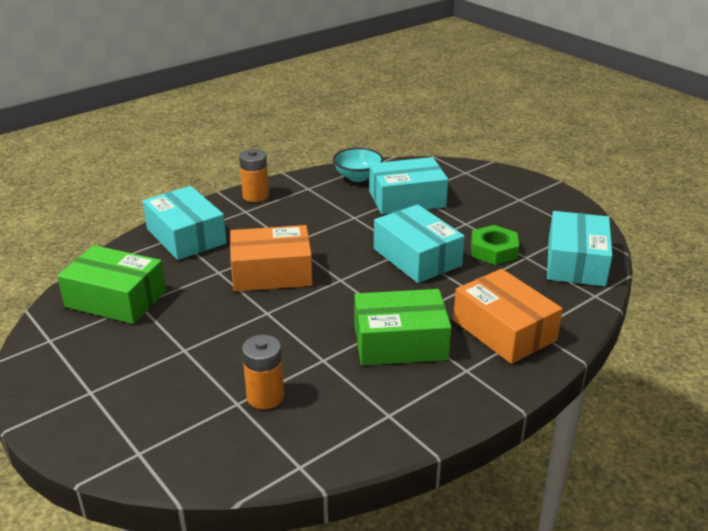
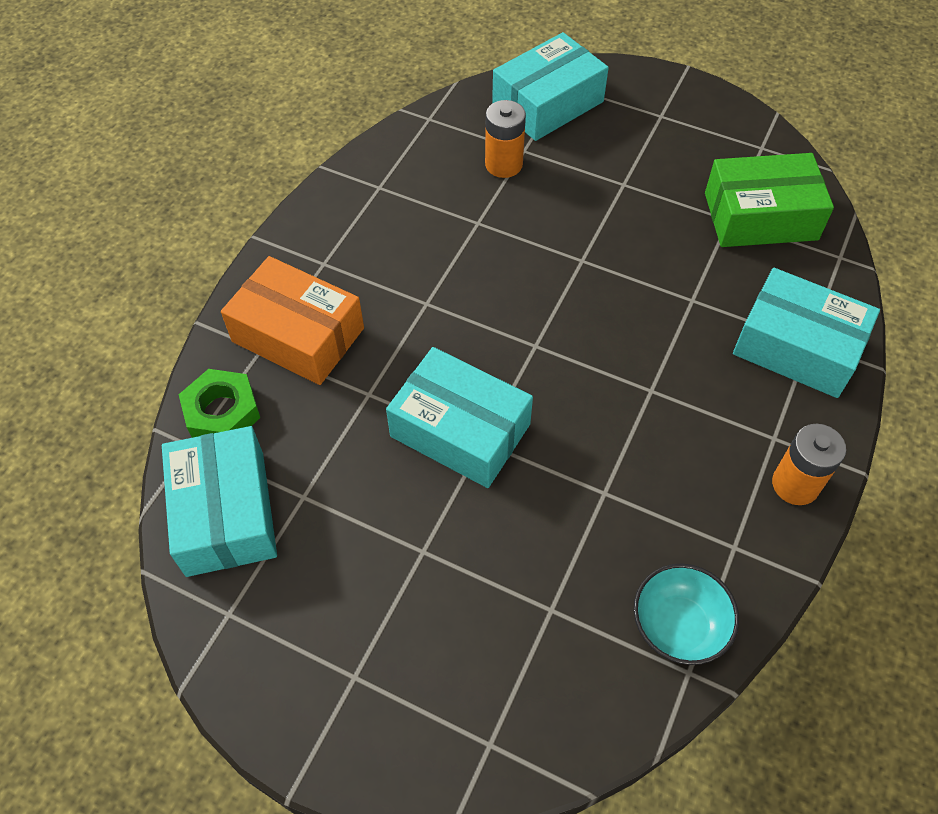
camera: 155 degrees right, 25 degrees up
orange box [230,225,313,292] -> none
green box [355,289,452,365] -> none
turquoise box [369,157,448,215] -> turquoise box moved to [492,32,609,141]
green nut [471,225,519,265] -> green nut moved to [178,369,260,438]

